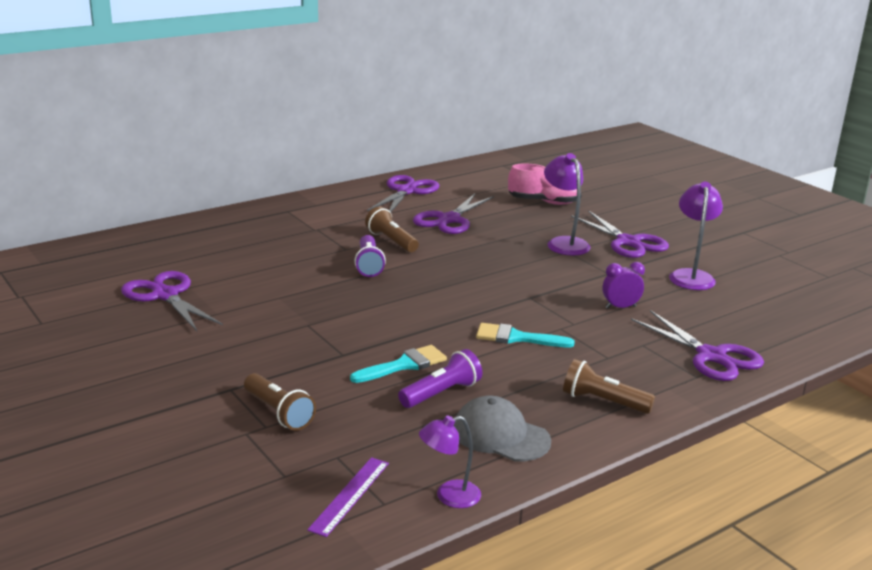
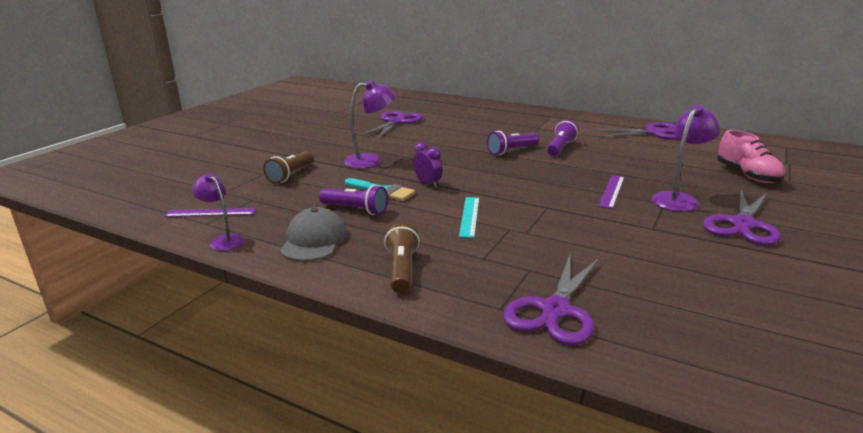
camera: 65 degrees right, 0 degrees up
brown flashlight [365,207,419,252] -> purple flashlight [547,120,578,156]
purple scissors [413,194,494,234] -> none
turquoise brush [476,323,575,347] -> turquoise ruler [459,197,479,238]
purple clock [602,262,645,309] -> purple clock moved to [413,142,443,188]
purple lamp [669,182,723,290] -> purple lamp moved to [344,80,396,169]
none -> purple ruler [598,175,624,209]

